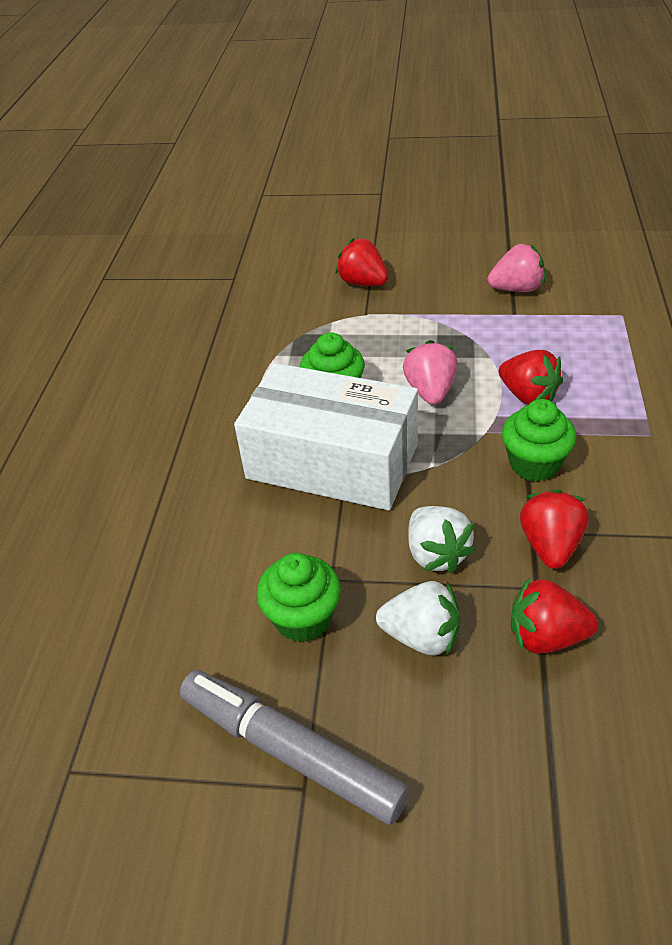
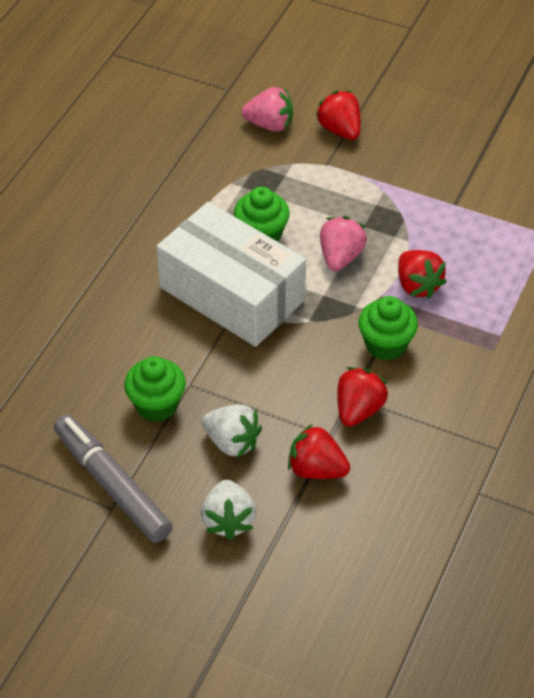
camera: 15 degrees right, 5 degrees up
white strawberry [408,506,476,573] -> white strawberry moved to [201,480,256,540]
pink strawberry [488,244,545,292] -> pink strawberry moved to [241,87,293,132]

